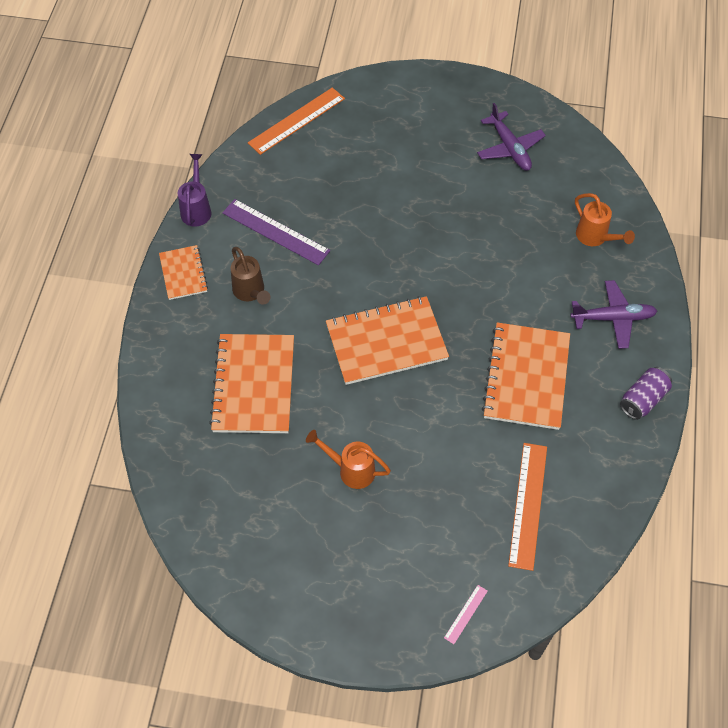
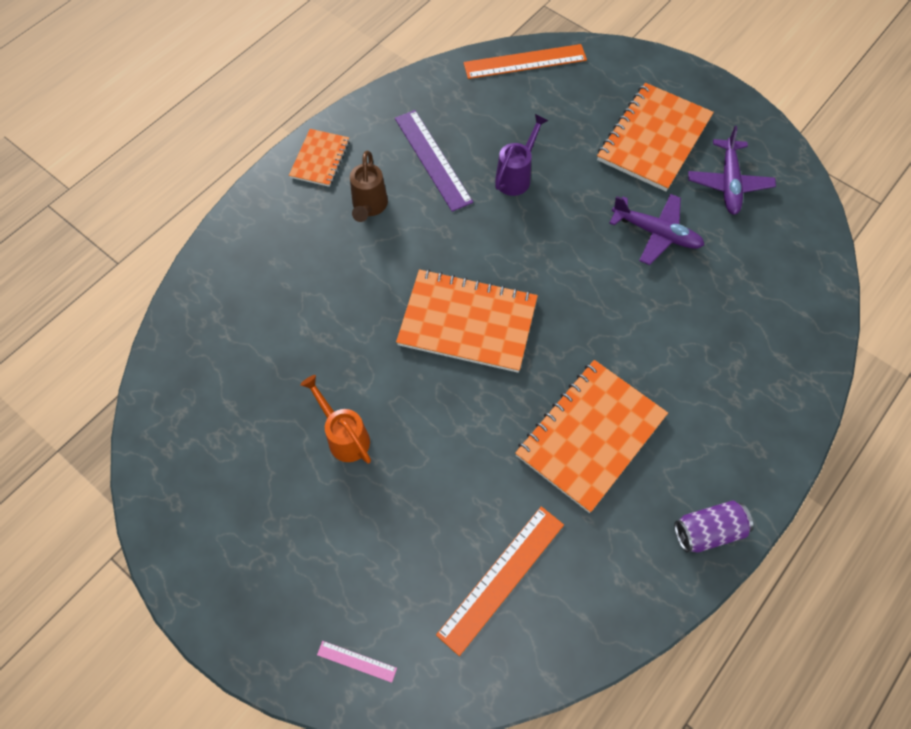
camera: 30 degrees right, 5 degrees up
purple watering can [178,154,211,227] -> purple watering can moved to [495,114,549,196]
orange notebook [209,334,294,433] -> orange notebook moved to [597,83,714,191]
pink ruler [444,585,488,644] -> pink ruler turned 45 degrees clockwise [317,641,397,683]
purple plane [570,280,657,349] -> purple plane moved to [610,194,704,265]
orange watering can [575,193,635,246] -> none

